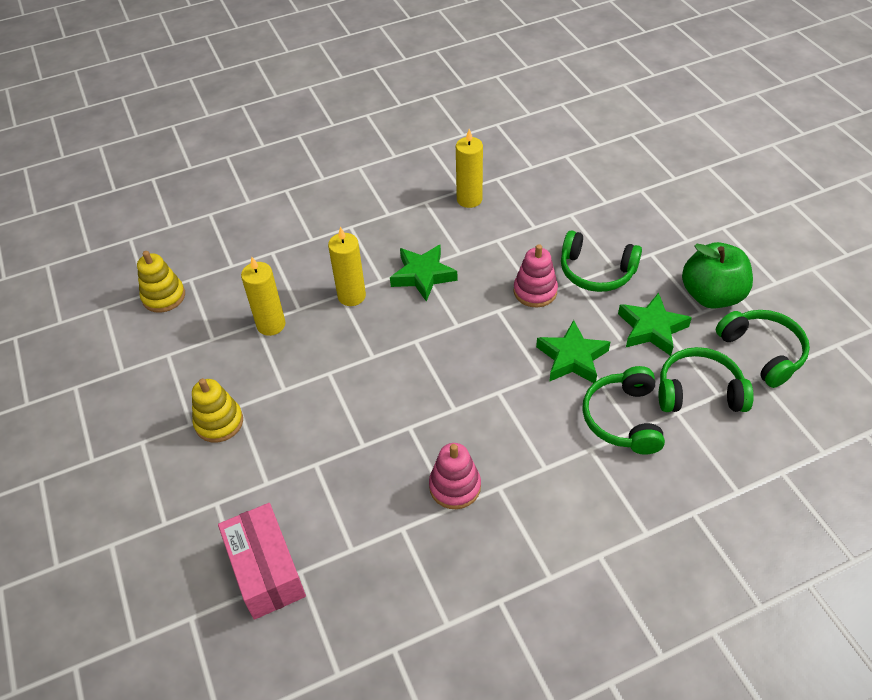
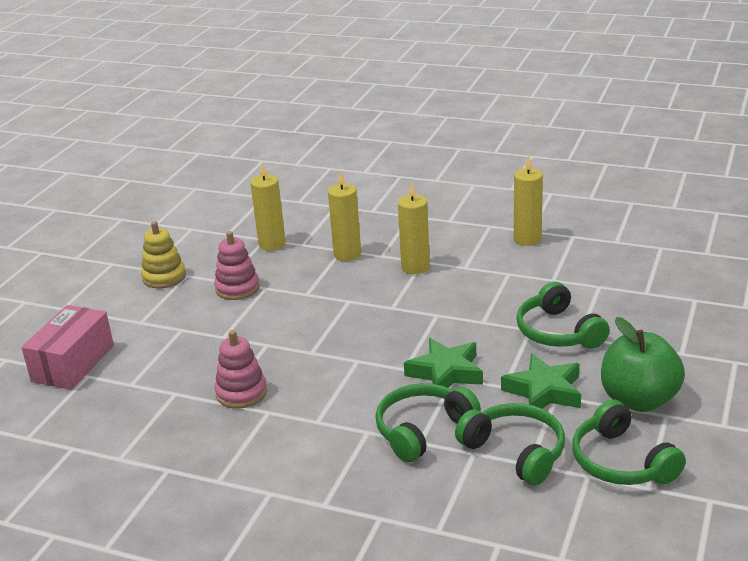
camera: 45 degrees right, 20 degrees down
yellow stacking toy [137,251,185,313] -> none
green star [390,245,458,302] -> yellow candle [398,181,430,274]
pink stacking toy [514,244,558,307] -> pink stacking toy moved to [214,231,260,300]
green headphones [716,310,810,388] -> green headphones turned 135 degrees clockwise [572,399,686,485]

